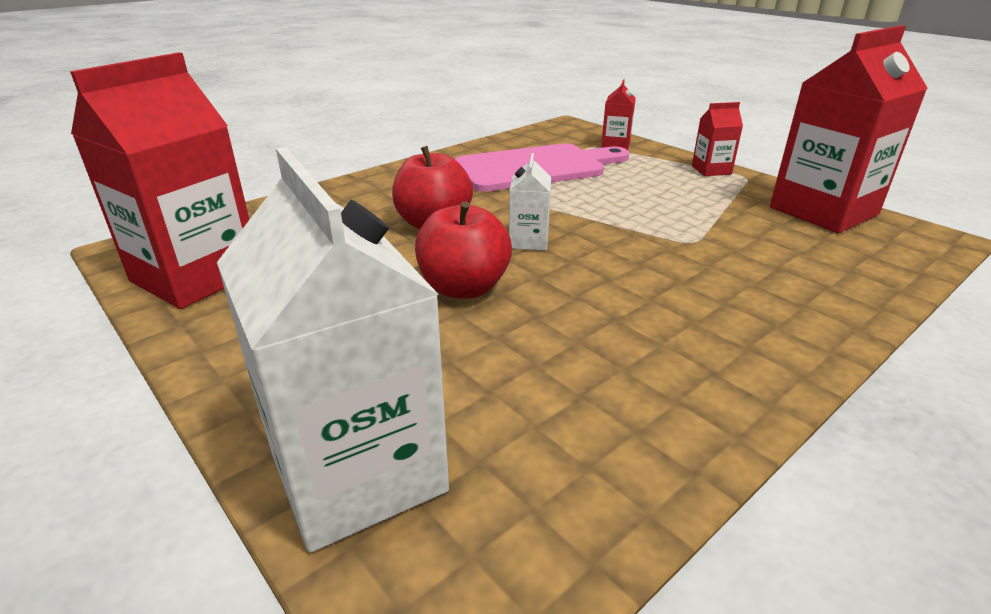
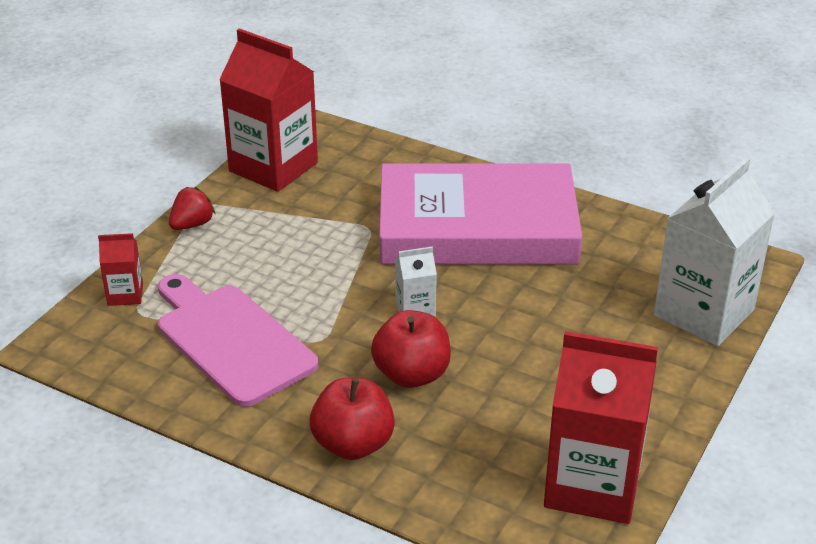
camera: 110 degrees left, 5 degrees up
red apple [415,201,512,299] -> red apple moved to [310,378,395,460]
red carton [692,102,743,176] -> red strawberry [169,187,215,230]
none -> pink book [379,164,582,265]

